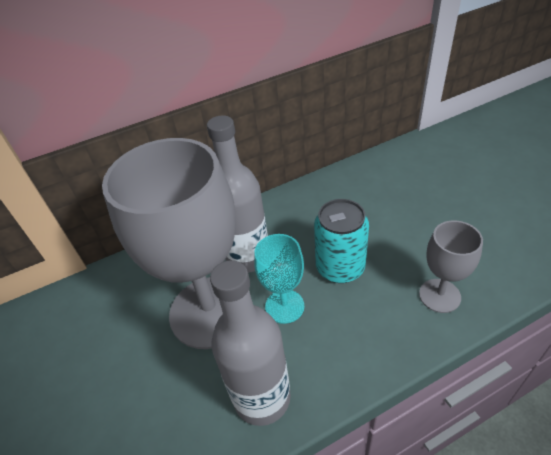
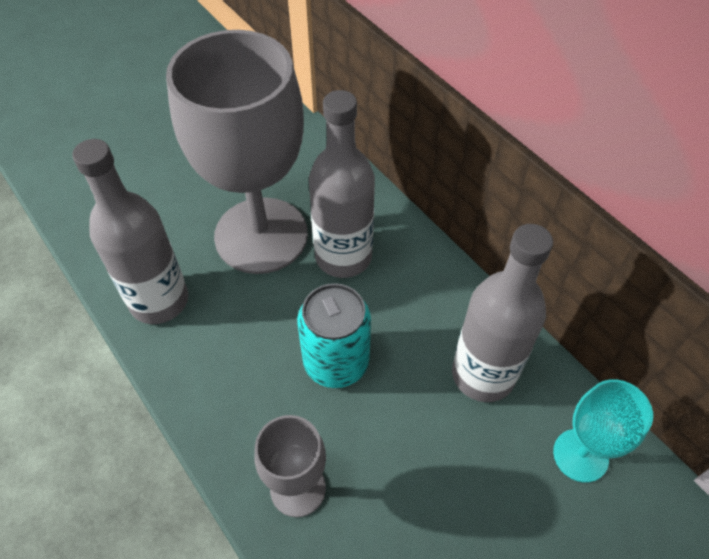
camera: 75 degrees right, 10 degrees up
turquoise goblet [254,234,304,324] -> turquoise goblet moved to [553,379,653,483]
none -> grey bottle [452,224,553,402]

